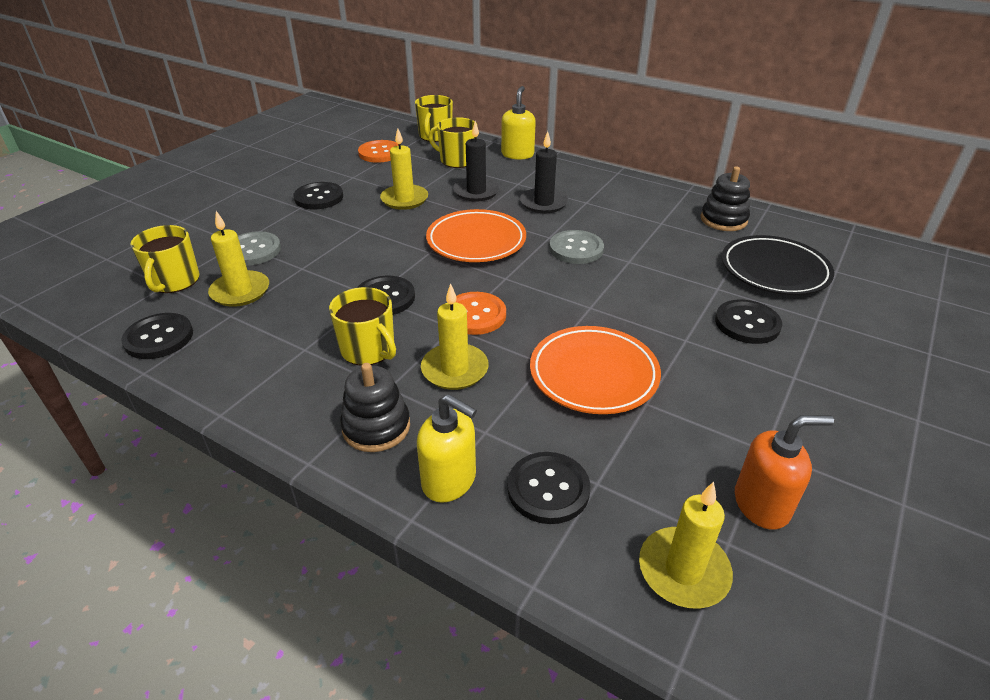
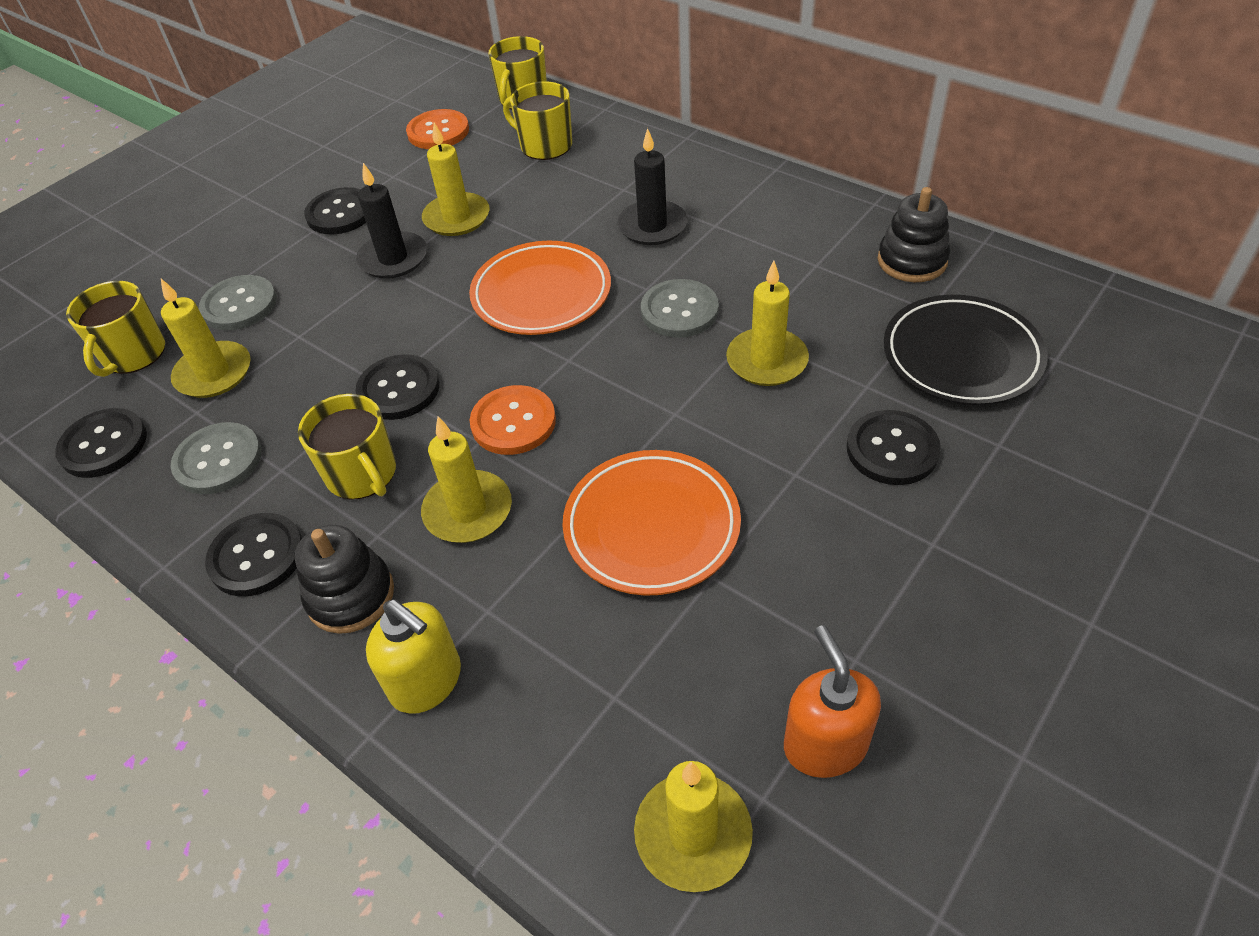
camera: 10 degrees right, 10 degrees up
black candle [453,121,500,202] -> black candle moved to [356,163,427,279]
yellow soap dispenser [501,86,536,160] -> none
black button [507,452,591,524] -> black button moved to [205,513,302,597]
orange soap dispenser [735,415,834,530] -> orange soap dispenser turned 105 degrees counterclockwise [784,625,881,778]
none -> grey button [170,422,262,494]
none -> yellow candle [726,261,809,386]

